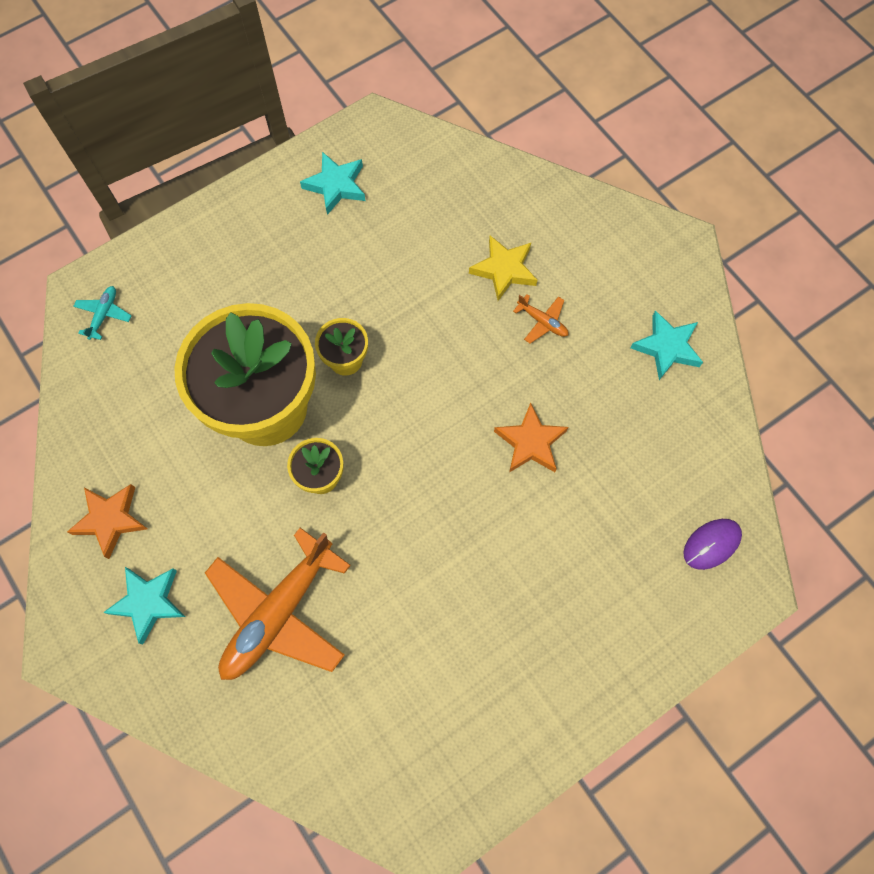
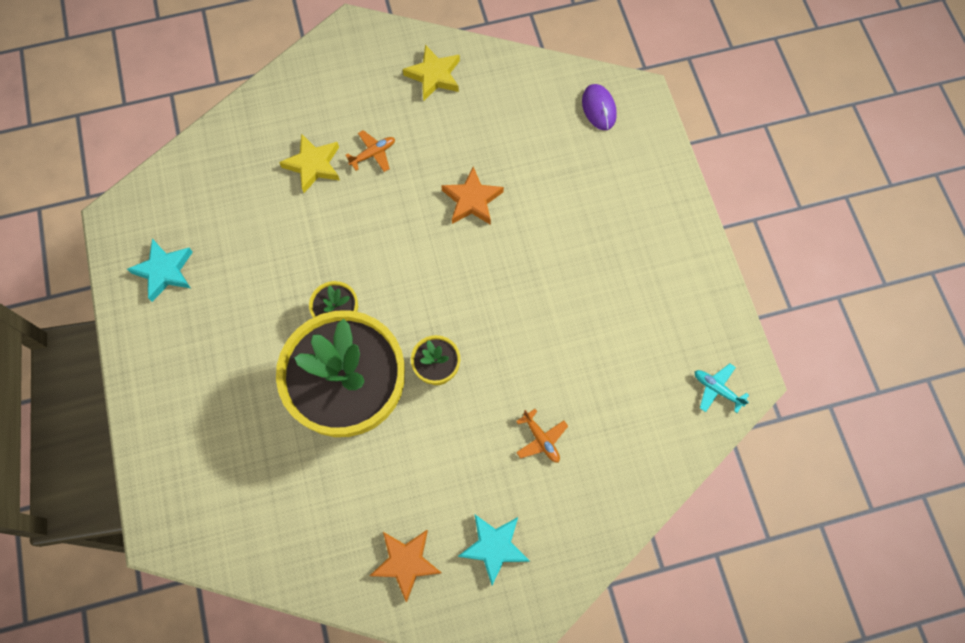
camera: 70 degrees left, 0 degrees up
turquoise plane [73,286,131,340] -> turquoise plane moved to [695,364,749,413]
orange plane [205,528,351,680] -> orange plane [516,409,568,463], size x0.41
turquoise star [631,310,703,380] -> yellow star [403,45,460,100]

